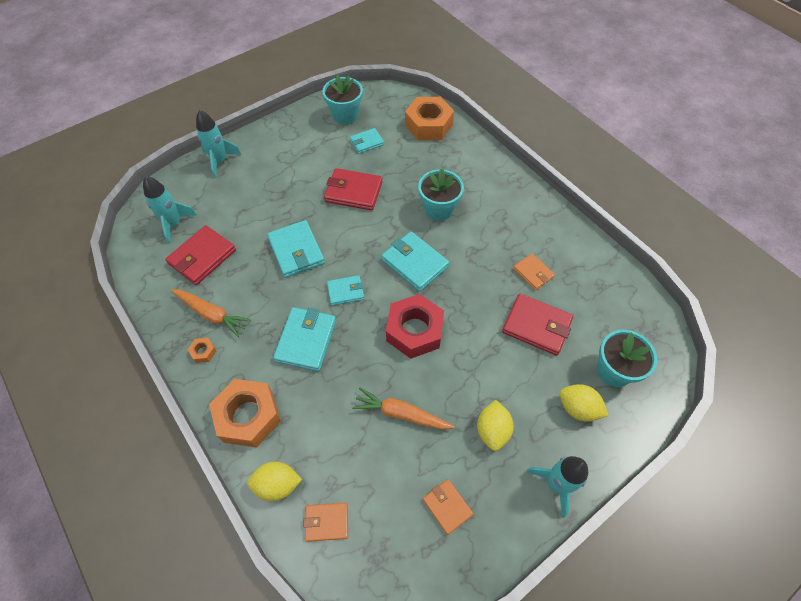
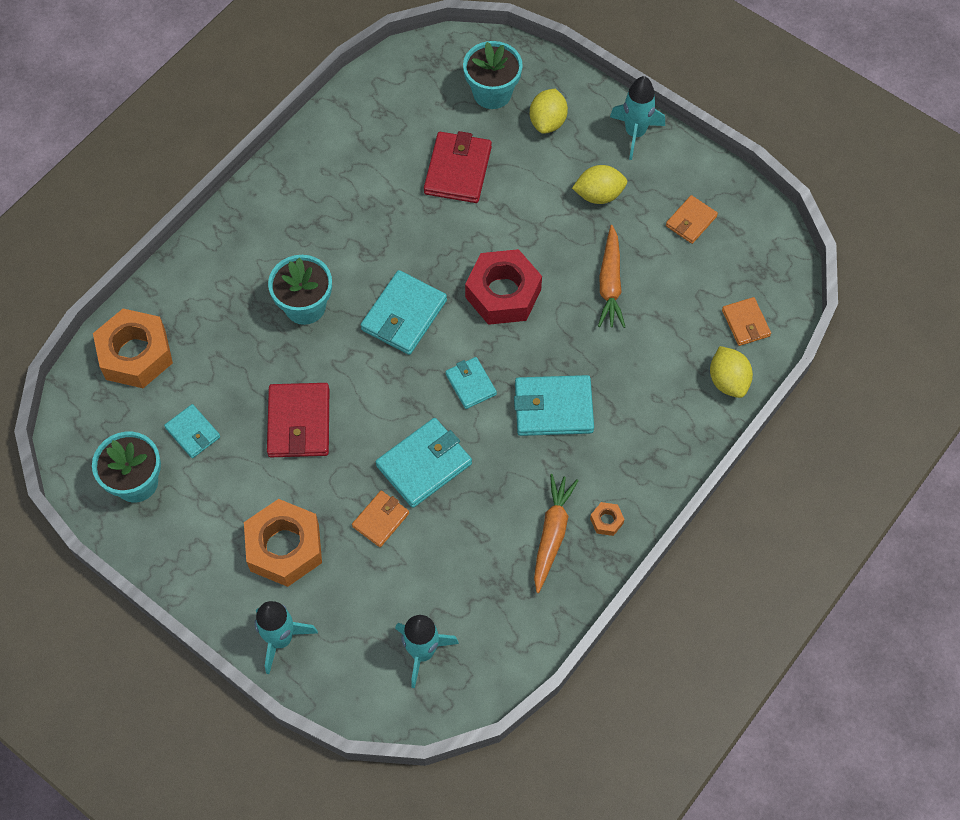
camera: 105 degrees left, 5 degrees up
red wallet [165,225,236,285] -> none
orange nut [209,379,281,447] -> orange nut moved to [244,499,322,587]
orange wallet [513,253,555,290] -> orange wallet moved to [352,491,409,547]

